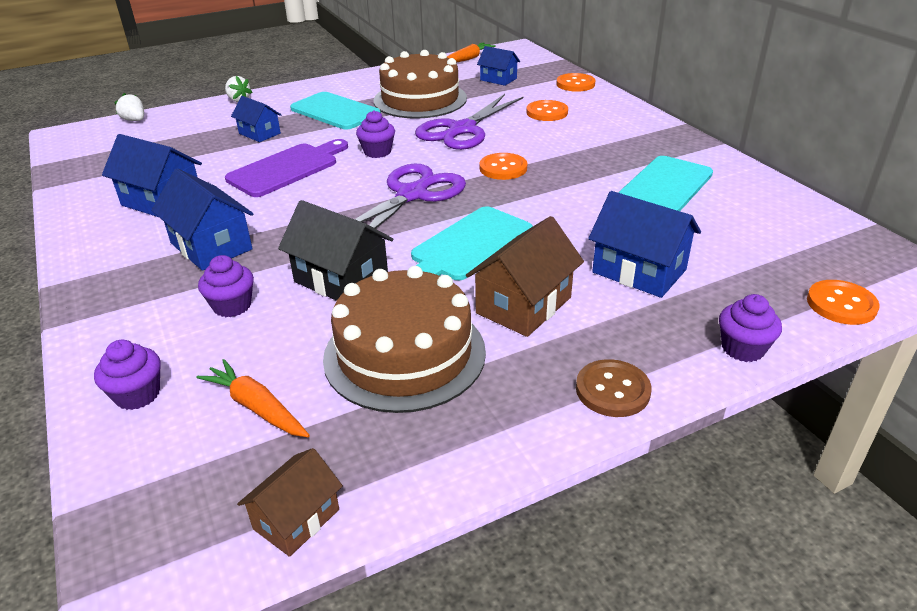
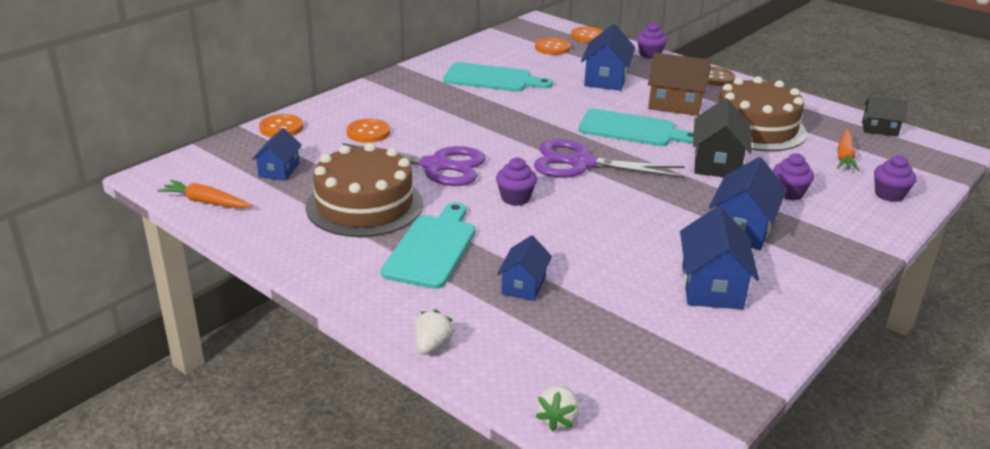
camera: 115 degrees left, 5 degrees down
purple cutting board [225,139,348,197] -> none
brown house [237,448,343,557] -> black house [862,96,908,137]
orange button [479,153,527,180] -> orange button moved to [535,38,571,55]

